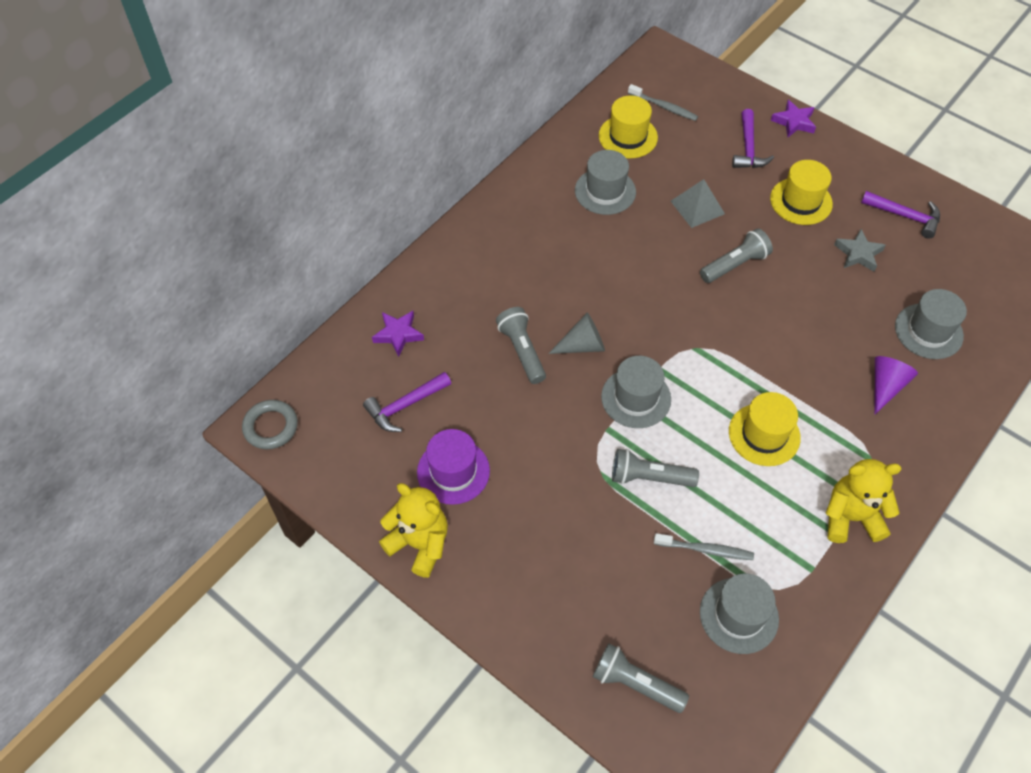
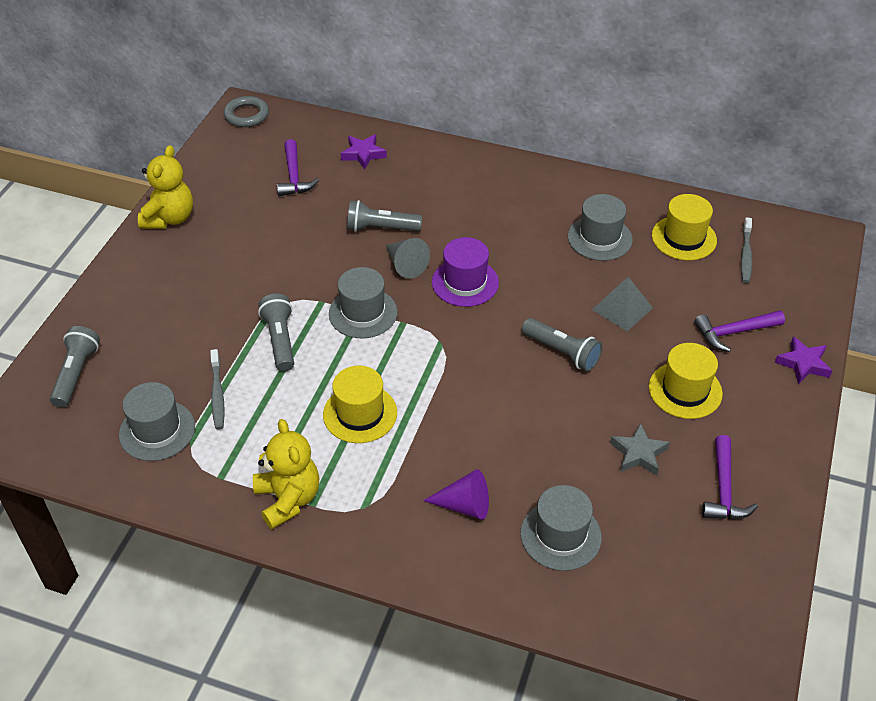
camera: 70 degrees right, 10 degrees down
purple hammer [363,372,451,432] -> purple hammer turned 135 degrees counterclockwise [277,139,319,196]
purple hat [417,429,490,505] -> purple hat moved to [432,237,499,307]
grey flashlight [496,307,546,384] -> grey flashlight turned 135 degrees counterclockwise [347,200,422,232]

